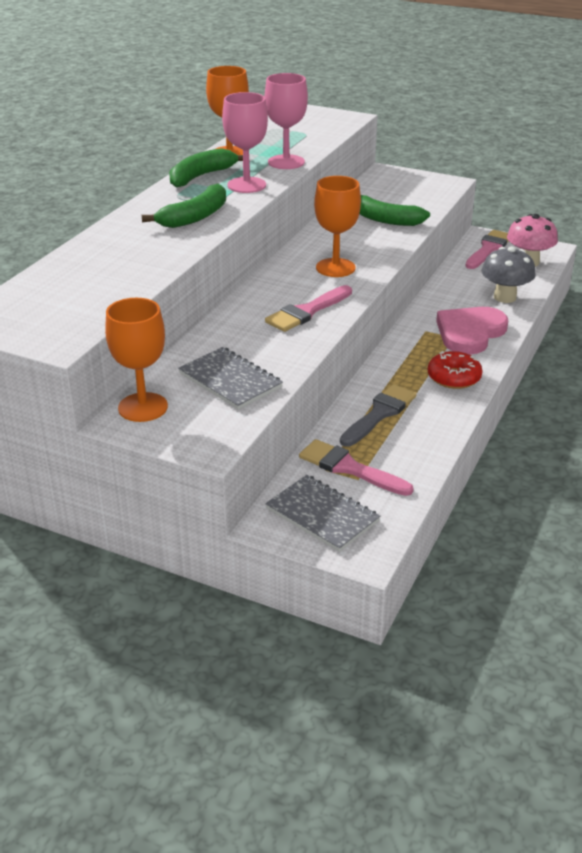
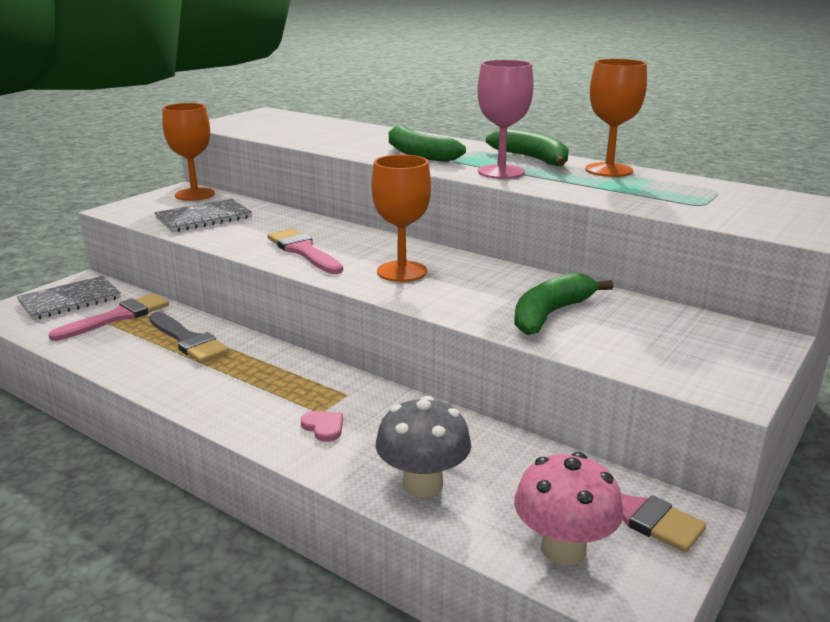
camera: 100 degrees right, 10 degrees down
pink goblet [265,73,308,169] -> none
red donut [428,351,483,389] -> none
pink heart [436,307,508,355] -> pink heart [301,411,343,442], size x0.40

